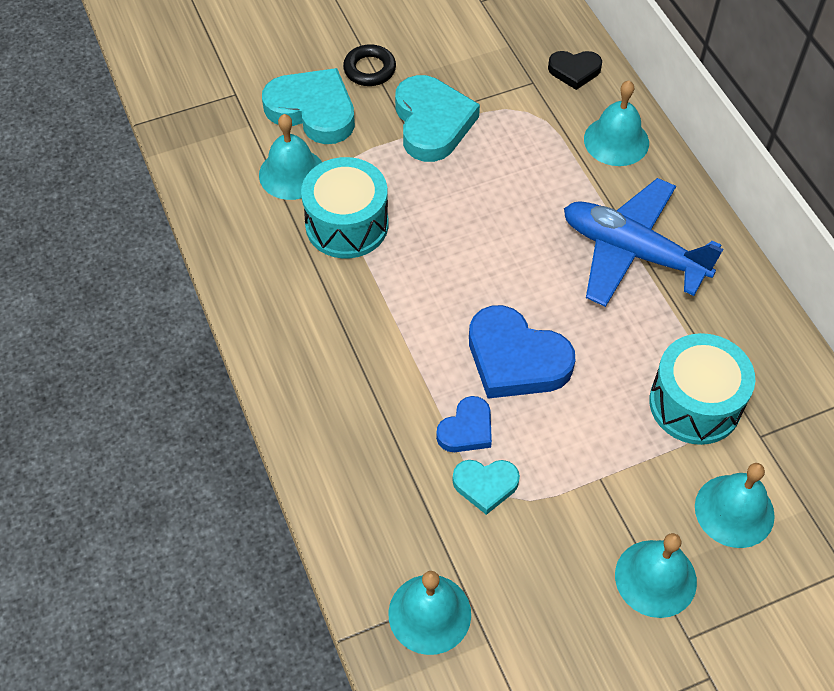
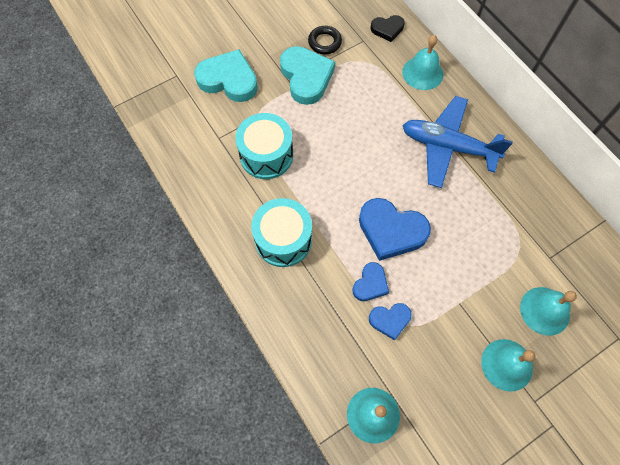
camera: 10 degrees left, 10 degrees up
turquoise bell [259,114,322,200] -> none
black ring [343,44,396,86] -> black ring moved to [308,26,342,54]
turquoise heart [452,460,520,515] -> blue heart [369,303,412,341]
turquoise drum [649,333,755,445] -> turquoise drum moved to [251,198,312,267]

